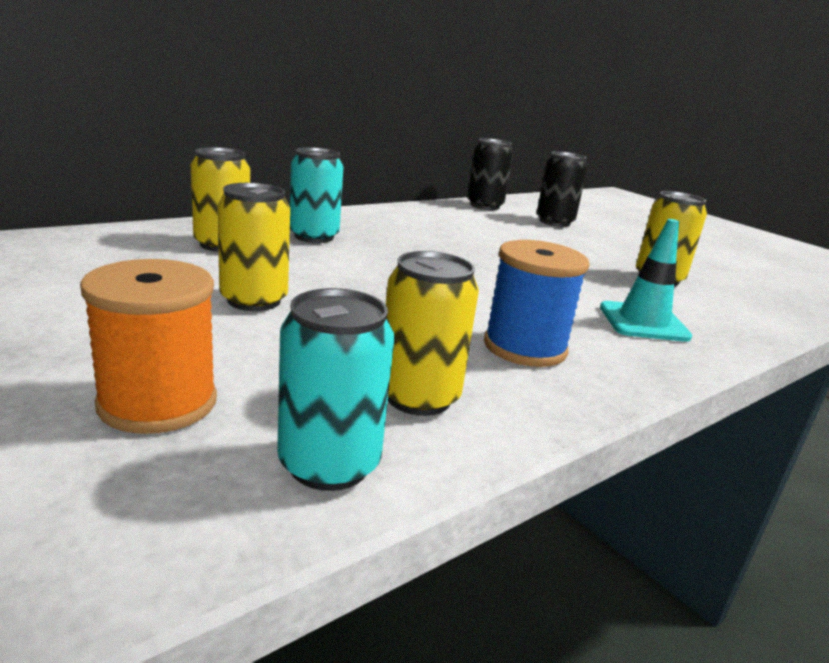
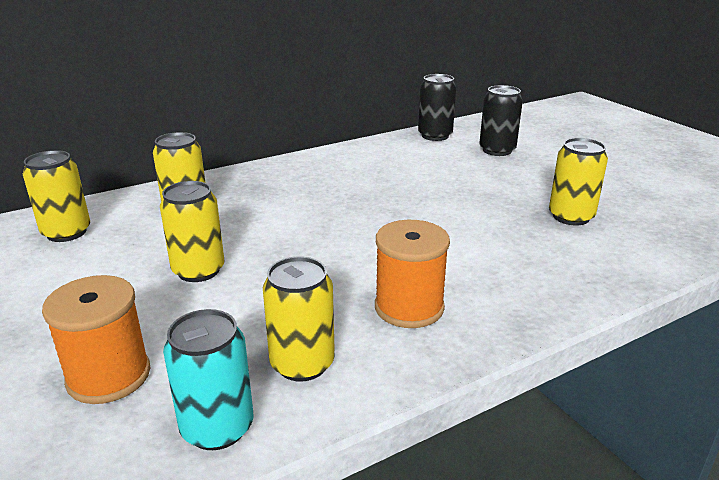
camera: 10 degrees right, 5 degrees up
turquoise can [290,147,343,243] -> none
blue spool [484,240,590,367] -> orange spool [375,220,450,328]
turquoise traffic cone [600,219,692,342] -> none
none -> yellow can [23,150,90,242]

